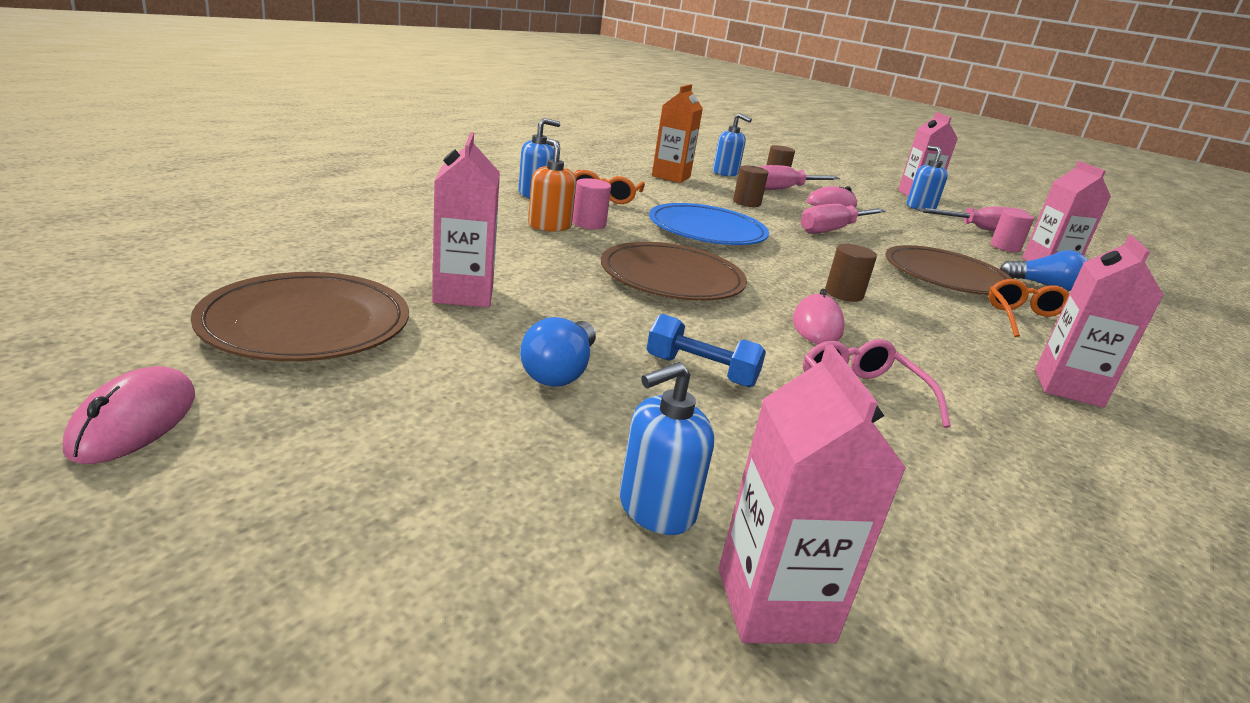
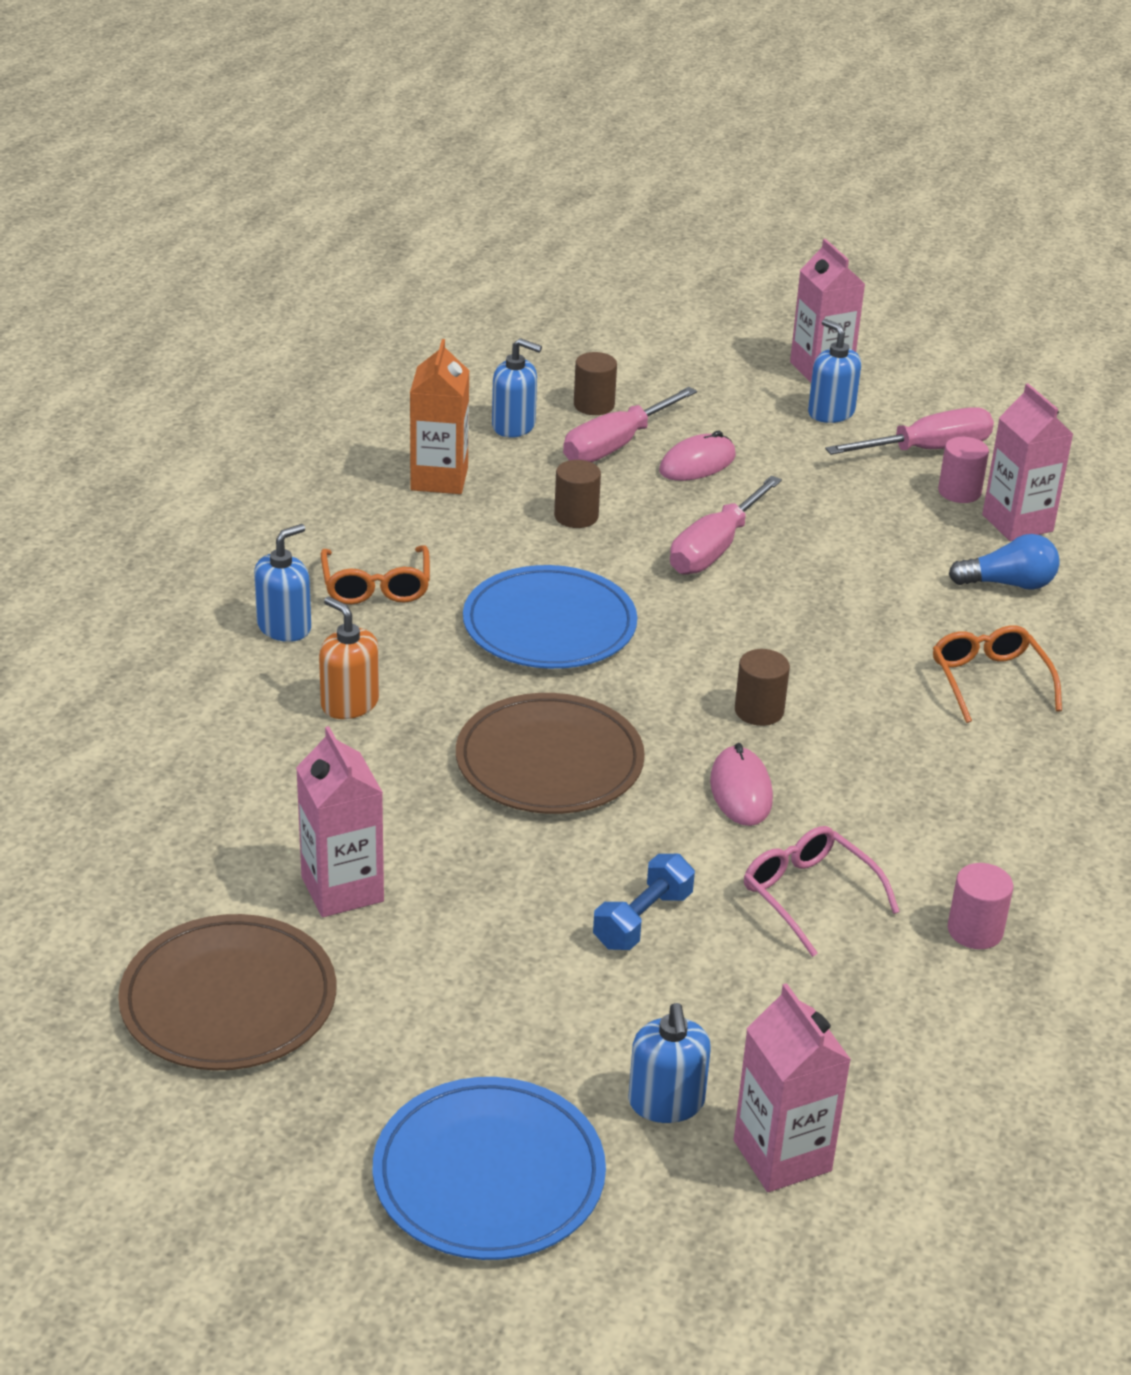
camera: 15 degrees left, 10 degrees up
pink mouse [63,366,195,464] -> none
blue light bulb [520,317,596,387] -> none
pink cylinder [572,178,611,230] -> pink cylinder moved to [948,863,1013,949]
blue soap dispenser [619,362,714,535] -> blue soap dispenser turned 45 degrees counterclockwise [629,1003,711,1123]
blue dumbbell [646,314,766,388] -> blue dumbbell turned 60 degrees counterclockwise [593,854,695,950]
brown plate [885,245,1013,295] -> none
pink carton [1035,235,1164,408] -> none
none -> blue plate [373,1077,606,1260]

